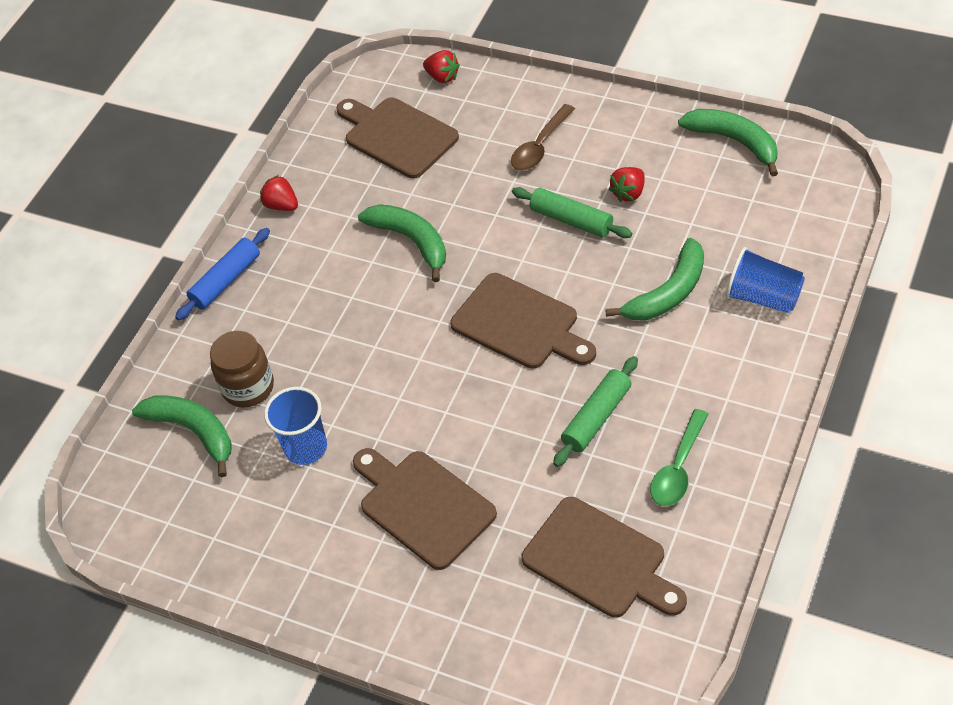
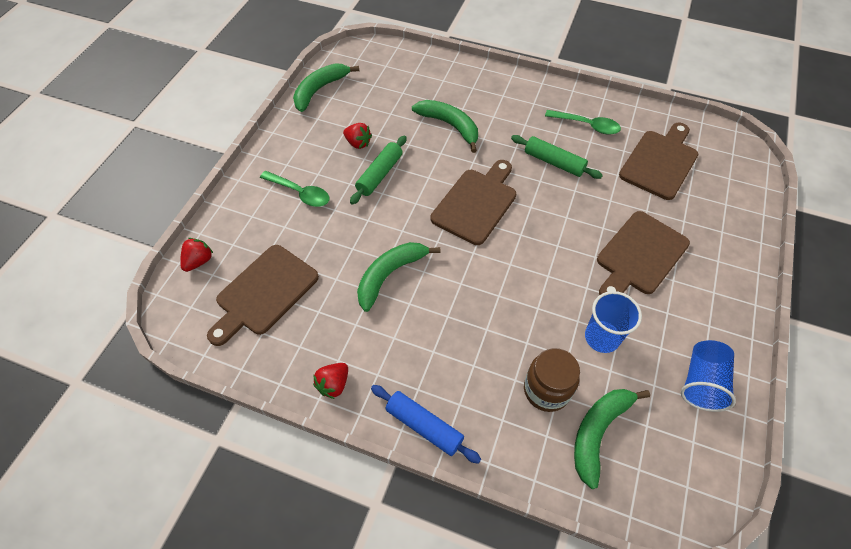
camera: 100 degrees left, 5 degrees up
brown spoon [511,104,575,171] -> green spoon [260,171,329,207]
blue cup [726,247,805,313] -> blue cup moved to [681,340,736,412]

